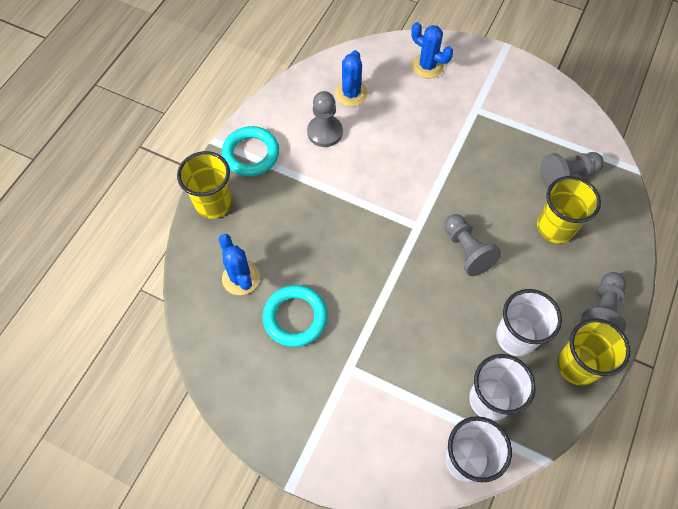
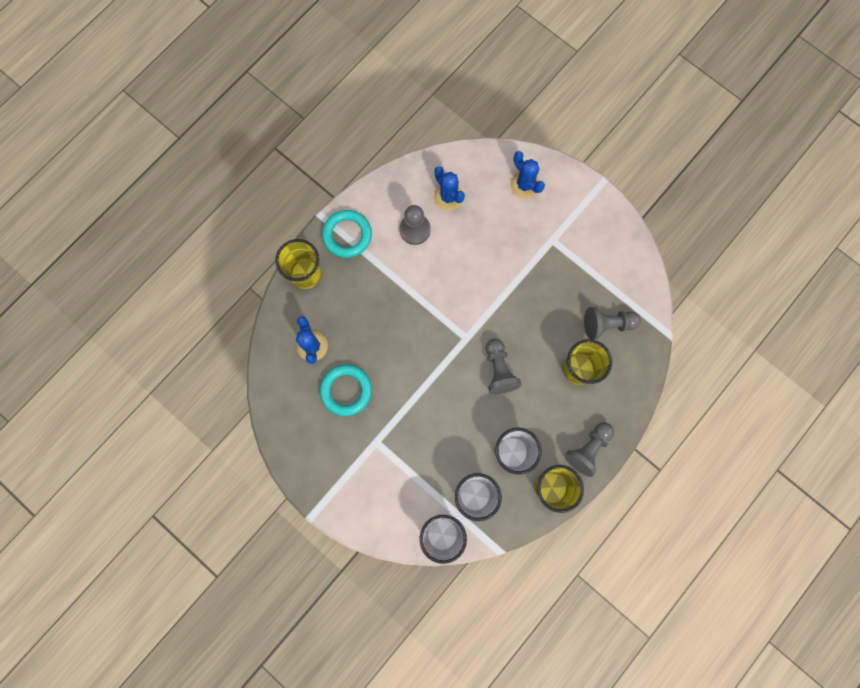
camera: 15 degrees right, 15 degrees up
blue cactus [335,50,368,107] -> blue cactus turned 60 degrees counterclockwise [434,166,465,211]

